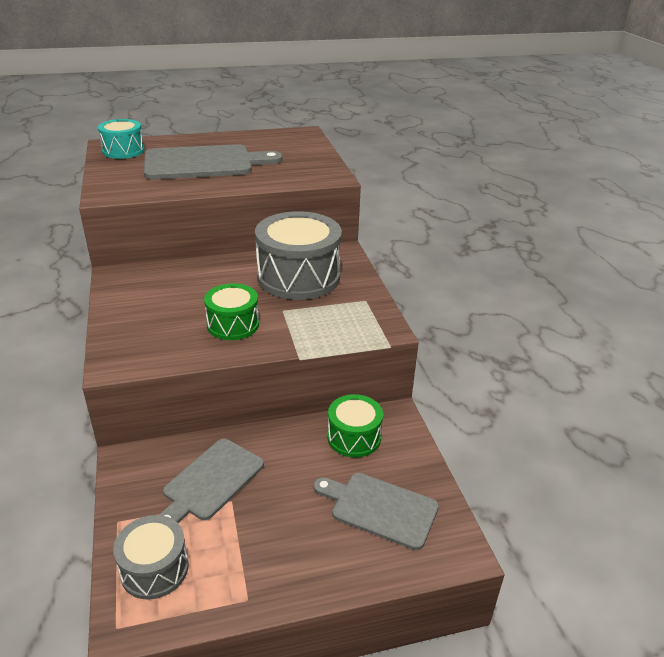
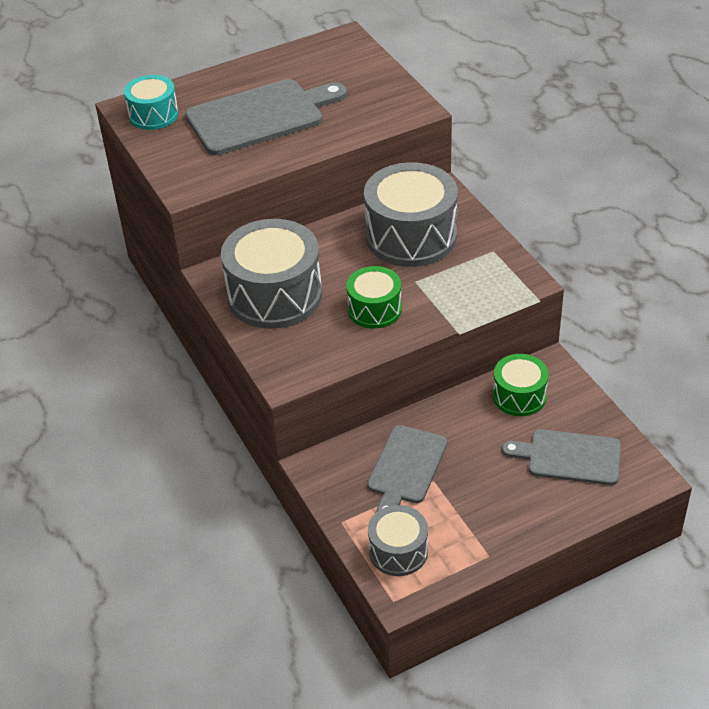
camera: 10 degrees left, 10 degrees up
none -> grey drum [221,219,322,329]

